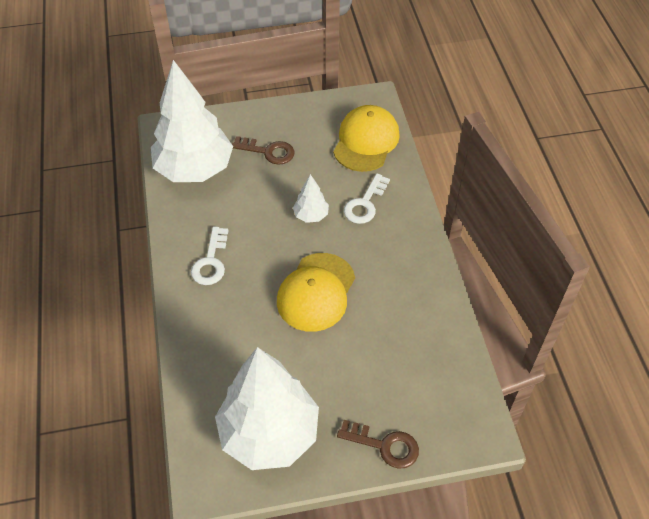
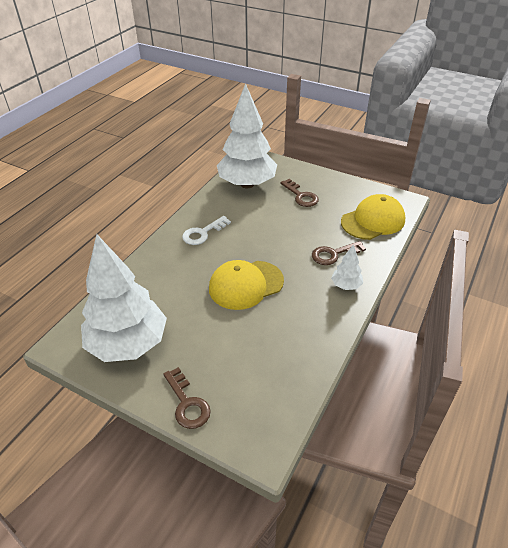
camera: 40 degrees right, 10 degrees down
white tree [293,174,329,223] -> white tree moved to [331,244,363,290]
white key [344,173,390,224] -> brown key [312,241,366,265]

